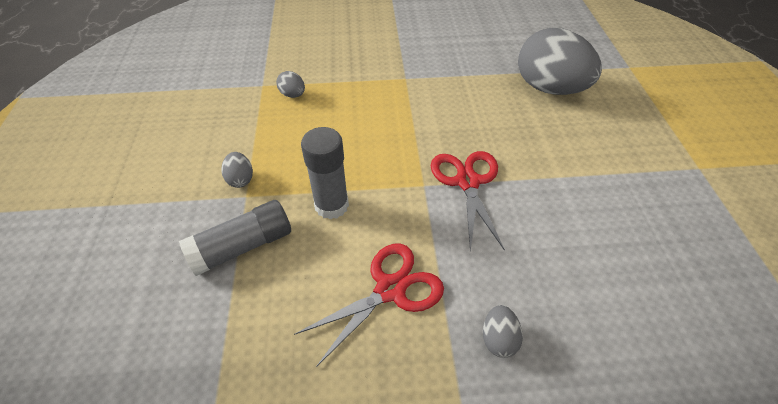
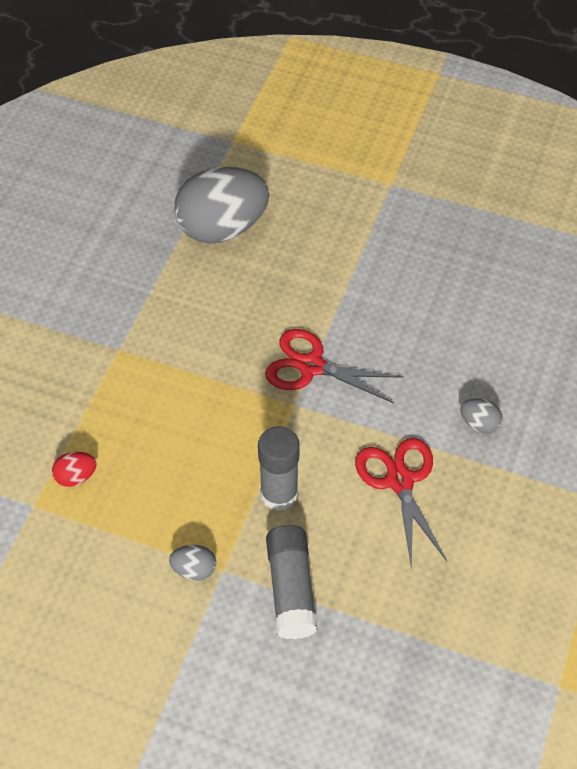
camera: 65 degrees left, 5 degrees up
grey egg [276,71,305,98] -> red egg [52,452,97,487]

